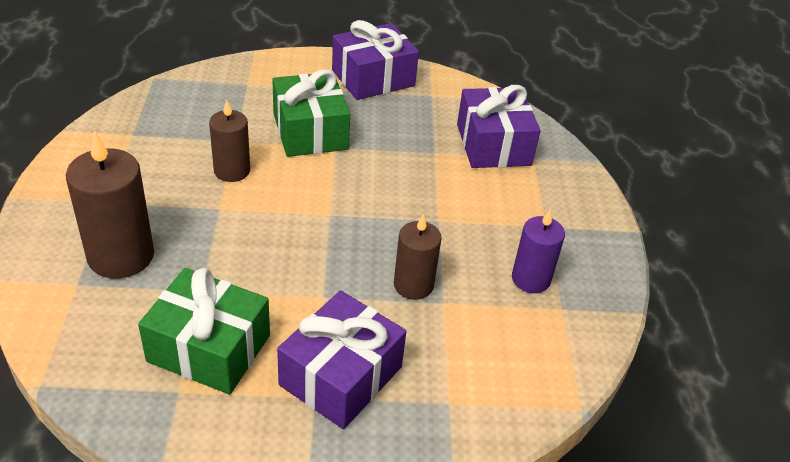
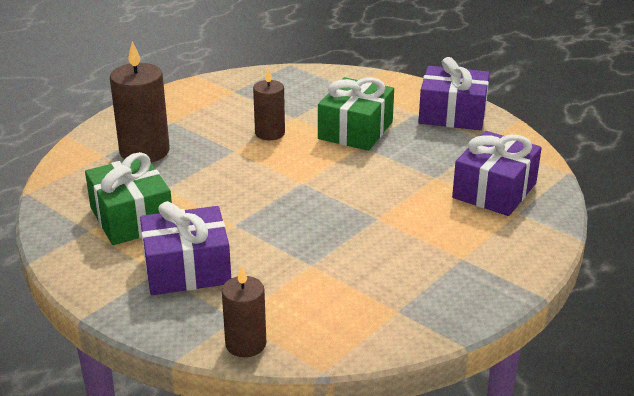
camera: 45 degrees right, 10 degrees down
brown candle [394,214,442,300] -> brown candle moved to [222,266,266,357]
purple candle [512,210,565,293] -> none

